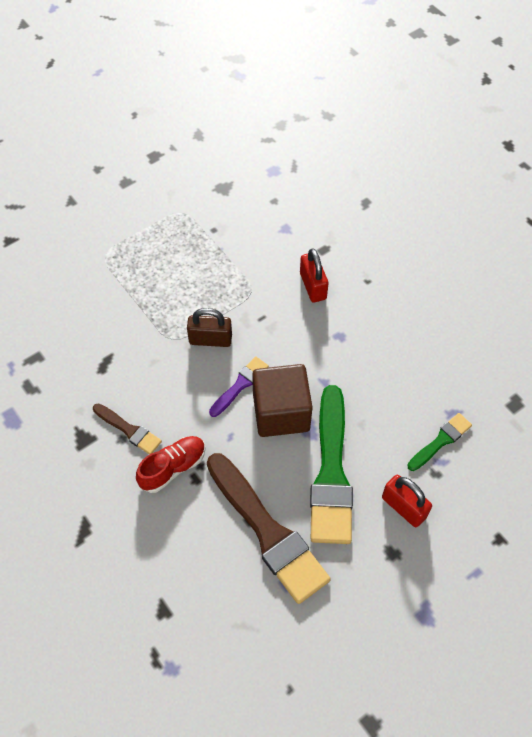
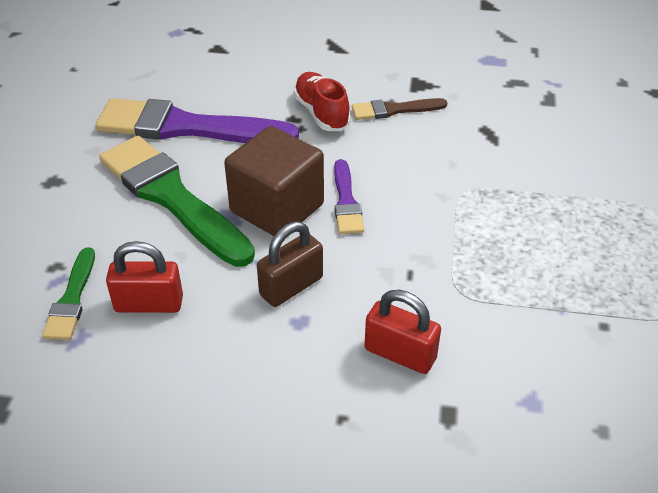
camera: 135 degrees right, 15 degrees down
red shoe [136,436,206,493] -> red shoe turned 150 degrees clockwise [293,72,351,131]
brown padlock [187,308,232,347] -> brown padlock moved to [257,222,323,307]
brown brush [207,453,331,604] -> purple brush [95,98,299,143]
red padlock [382,475,432,527] -> red padlock moved to [106,241,183,313]

